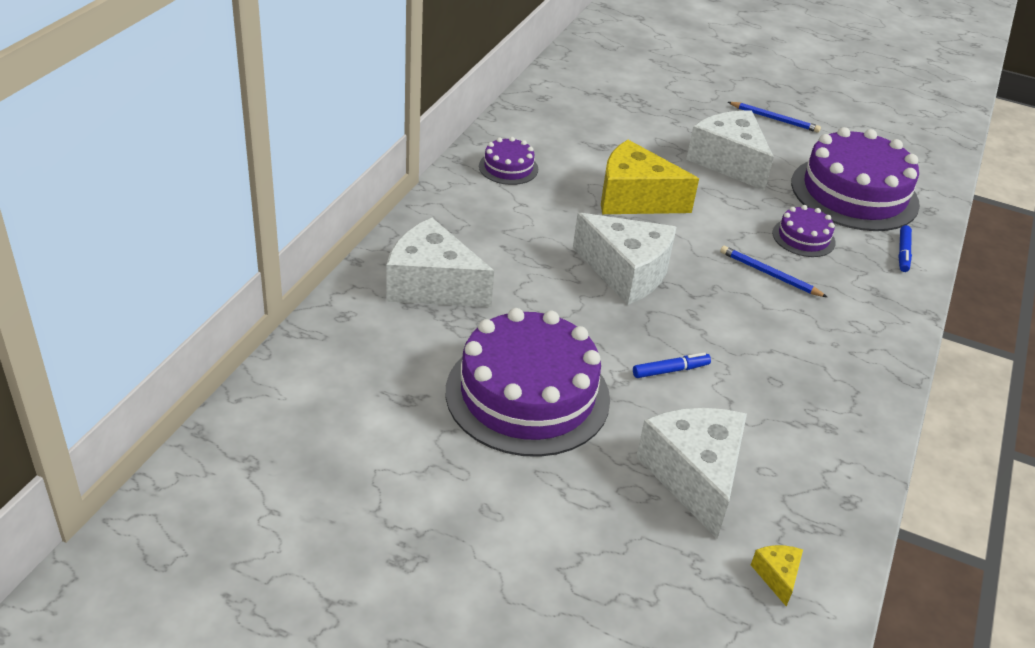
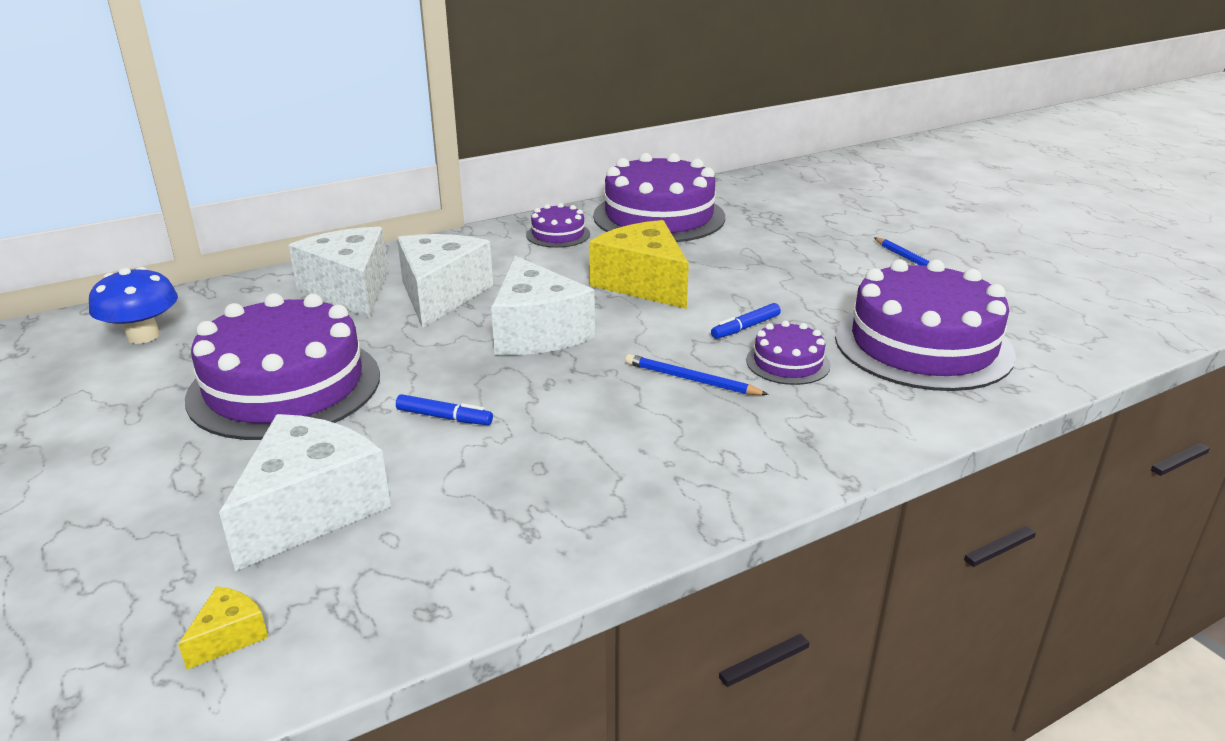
camera: 40 degrees right, 10 degrees down
white cheese [686,110,774,191] -> white cheese moved to [397,234,493,328]
blue pencil [720,246,827,297] -> blue pencil turned 45 degrees counterclockwise [625,354,769,395]
blue marker [898,225,912,272] -> blue marker moved to [711,303,781,339]
none -> blue mushroom [89,267,178,344]
none -> purple cake [593,153,725,242]

